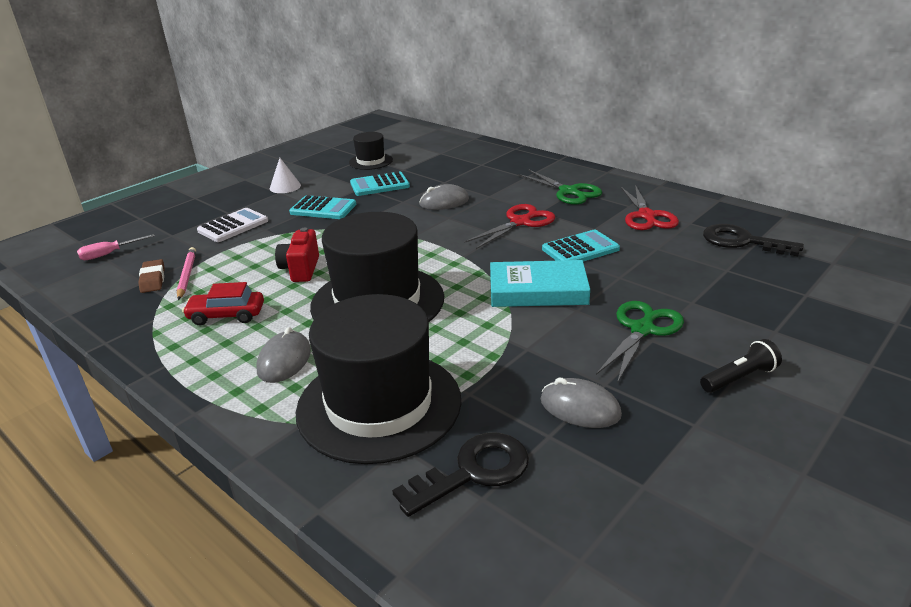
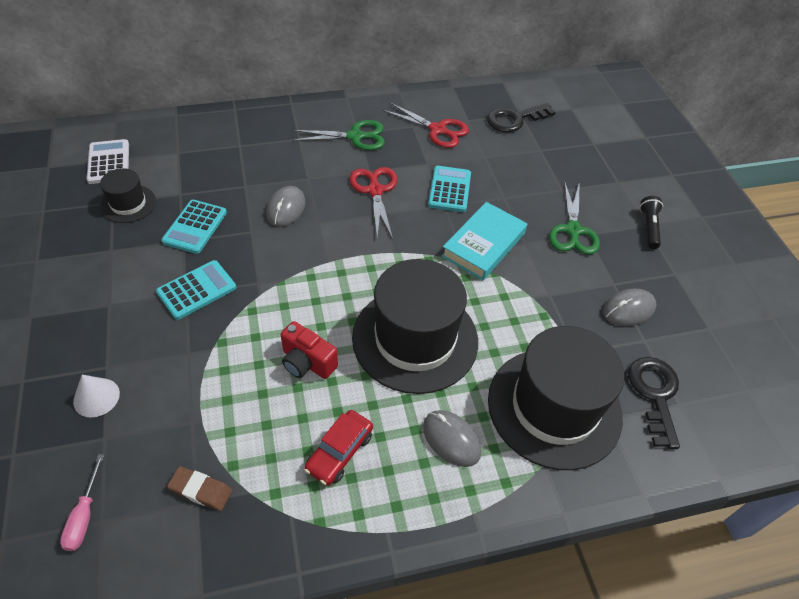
camera: 60 degrees left, 20 degrees up
pink pencil [177,247,196,300] -> none
white calculator [197,208,268,242] -> white calculator moved to [87,139,129,184]
white cone [270,158,301,193] -> white cone moved to [73,375,120,417]
green scissors [596,301,684,383] -> green scissors turned 150 degrees counterclockwise [549,182,600,255]

